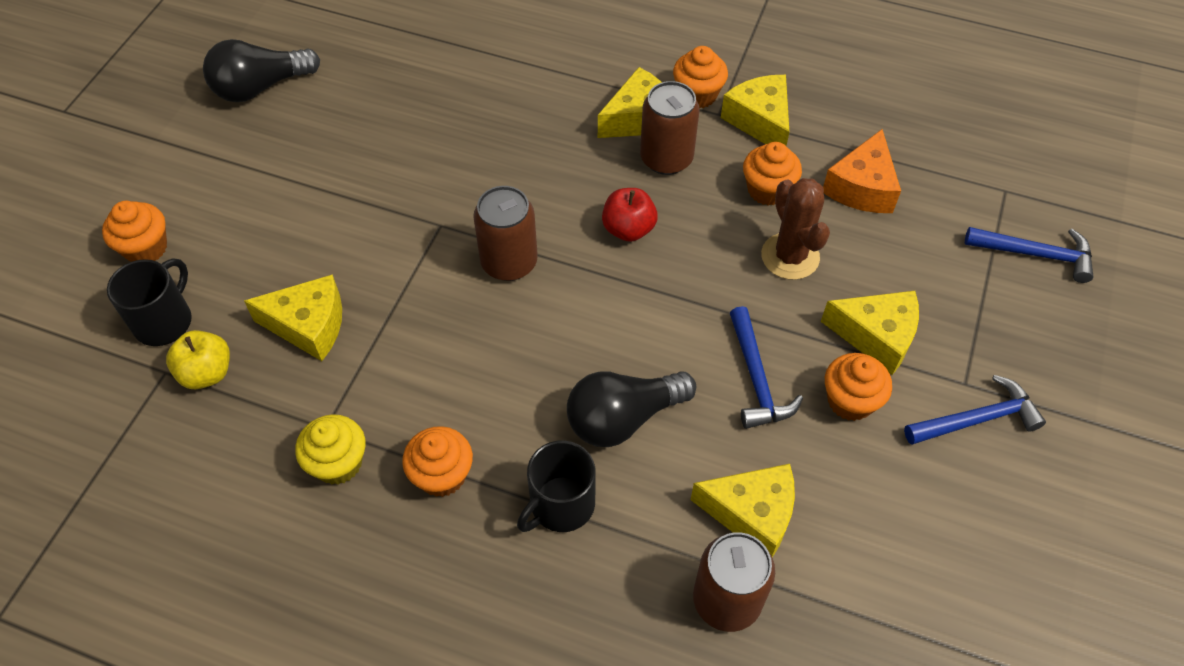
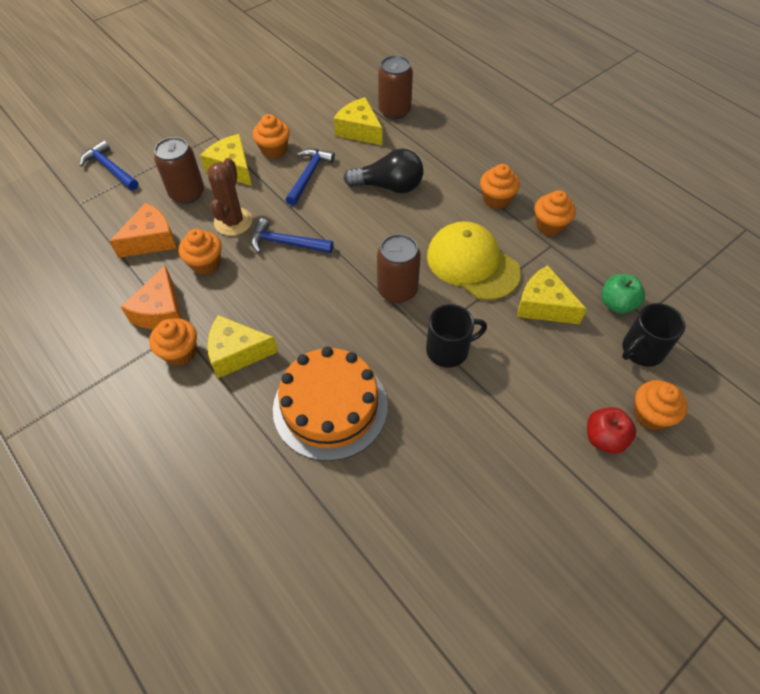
camera: 150 degrees left, 0 degrees up
yellow apple [166,330,230,389] -> green apple [601,274,645,314]
black light bulb [203,39,320,102] -> none
yellow cupcake [295,414,366,484] -> orange cupcake [535,190,576,236]
black mug [517,441,596,532] -> black mug moved to [426,304,487,368]
red apple [602,188,658,242] -> red apple moved to [587,407,636,454]
brown can [640,81,700,175] -> brown can moved to [154,137,204,204]
yellow cheese [721,75,789,146] -> orange cheese [121,266,182,330]
blue hammer [904,375,1046,445] -> blue hammer moved to [251,218,333,253]
none -> orange cake [273,347,388,461]
none -> yellow cap [427,221,521,300]

